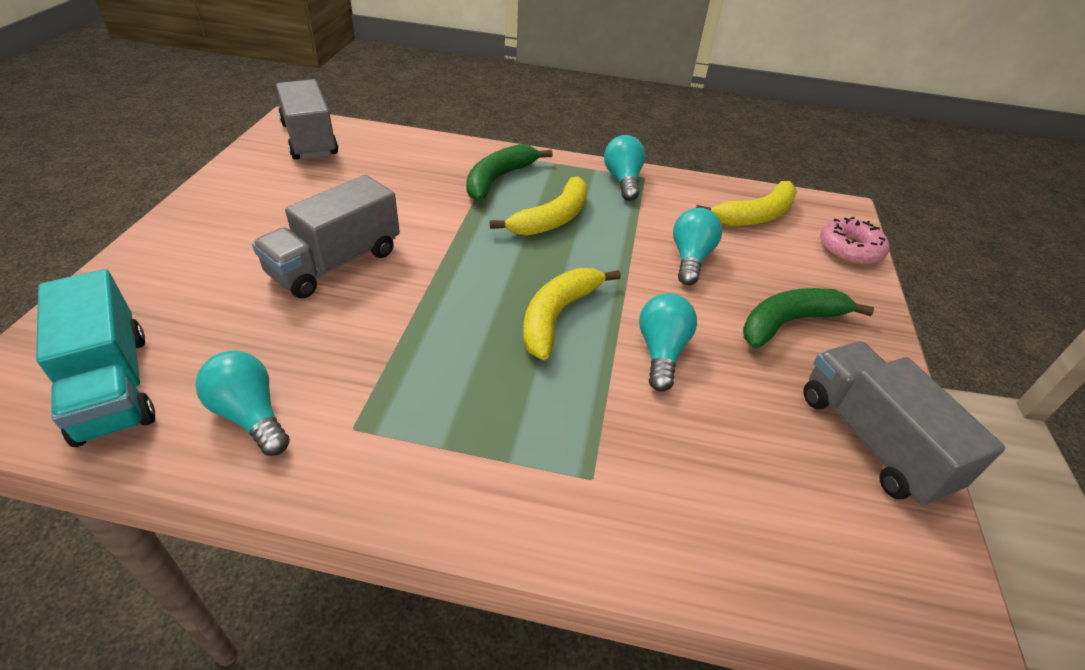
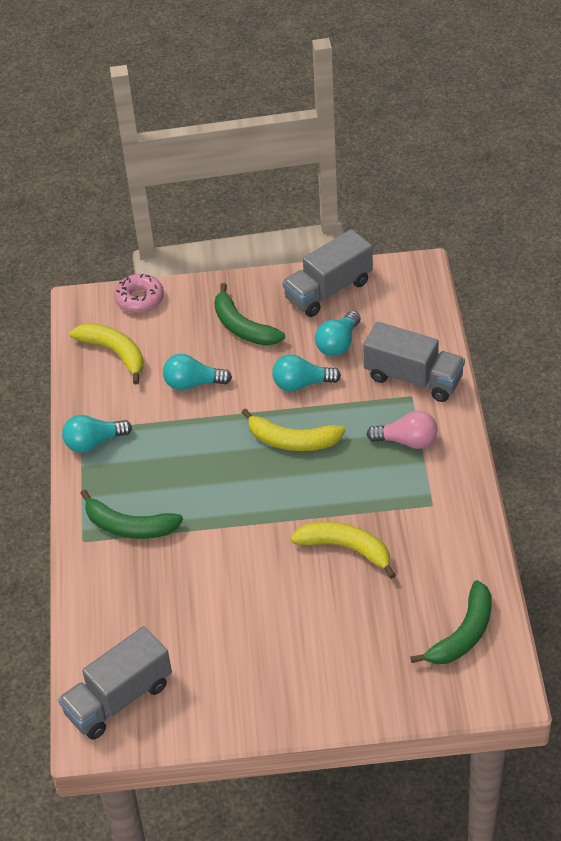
camera: 100 degrees left, 5 degrees up
turquoise truck [36,269,155,447] -> green banana [410,580,492,665]
turquoise light bulb [195,350,290,456] -> turquoise light bulb moved to [315,311,361,356]
grey truck [252,175,400,298] -> grey truck moved to [363,322,465,402]
yellow banana [490,176,588,236] -> yellow banana moved to [290,522,396,579]
none -> pink light bulb [366,410,437,449]

